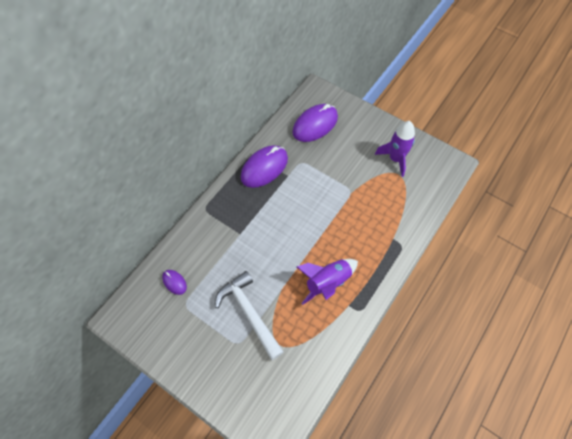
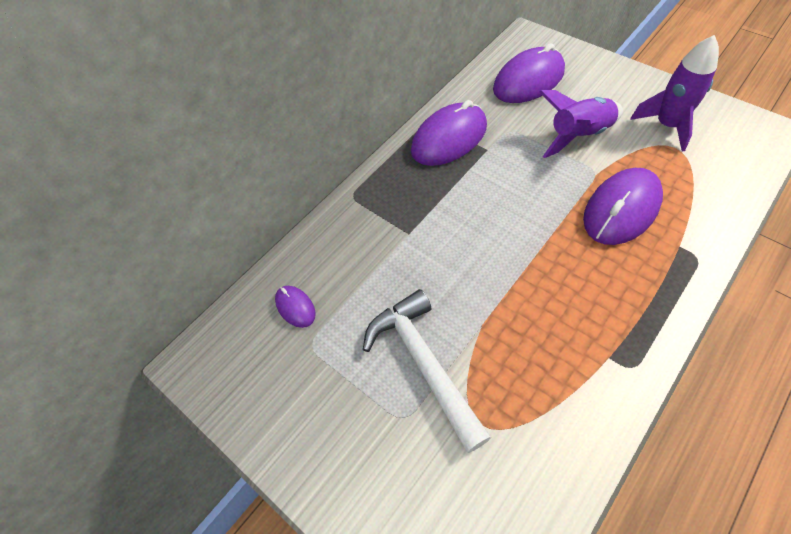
camera: 10 degrees right, 5 degrees down
purple rocket [297,259,358,305] -> purple rocket moved to [540,90,623,158]
none -> purple mouse [583,168,663,245]

